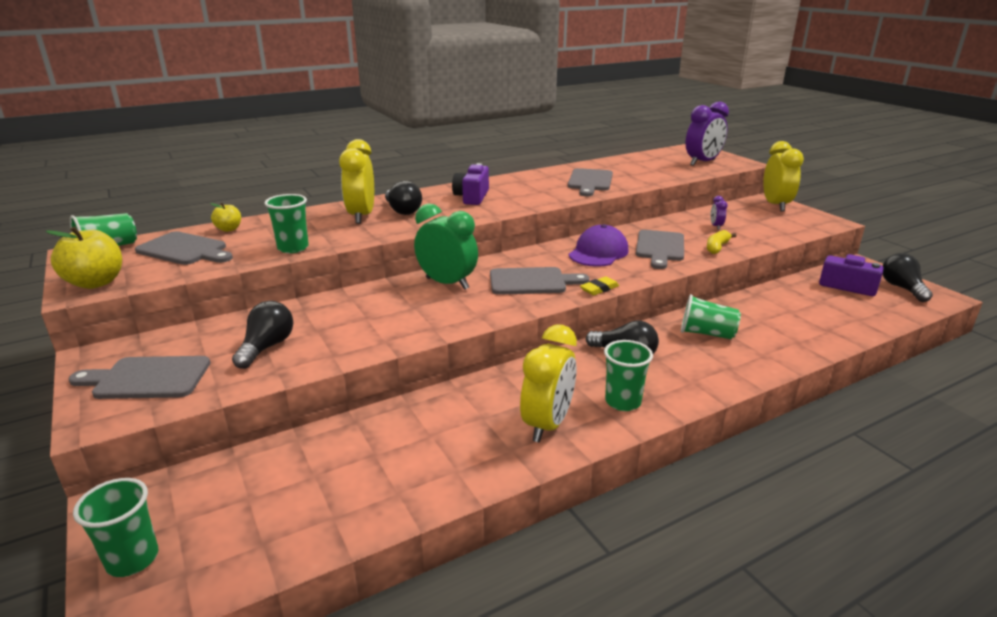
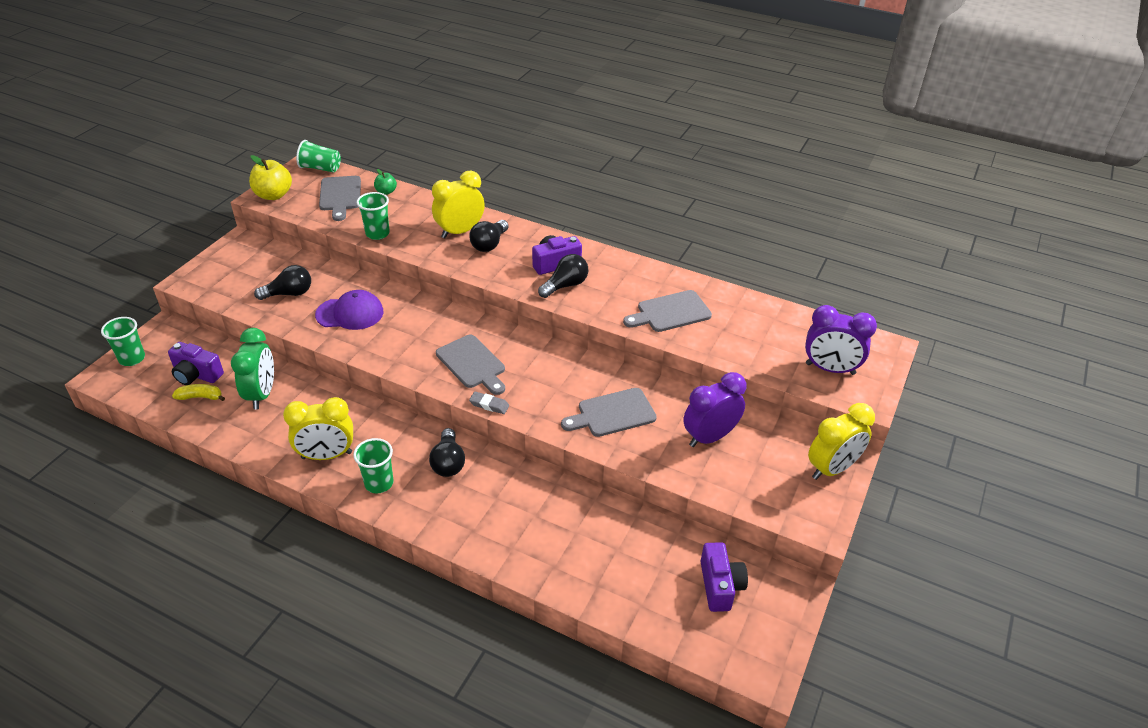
camera: 55 degrees right, 15 degrees up
grey cutting board [69,356,210,399] -> none
yellow apple [210,203,241,232] -> green apple [374,169,397,195]
green clock [414,204,478,290] -> green clock moved to [231,328,274,410]
purple cap [569,224,629,267] -> purple cap moved to [315,290,384,330]
yellow eraser [580,276,619,295] -> grey eraser [469,392,509,414]
green cup [681,294,741,339] -> none
yellow banana [707,230,737,254] -> yellow banana moved to [172,384,225,401]
purple clock [710,196,728,230] -> purple clock [683,372,747,447], size x2.22
black light bulb [882,253,933,302] -> black light bulb moved to [538,254,588,298]
none -> purple camera [168,342,224,385]

